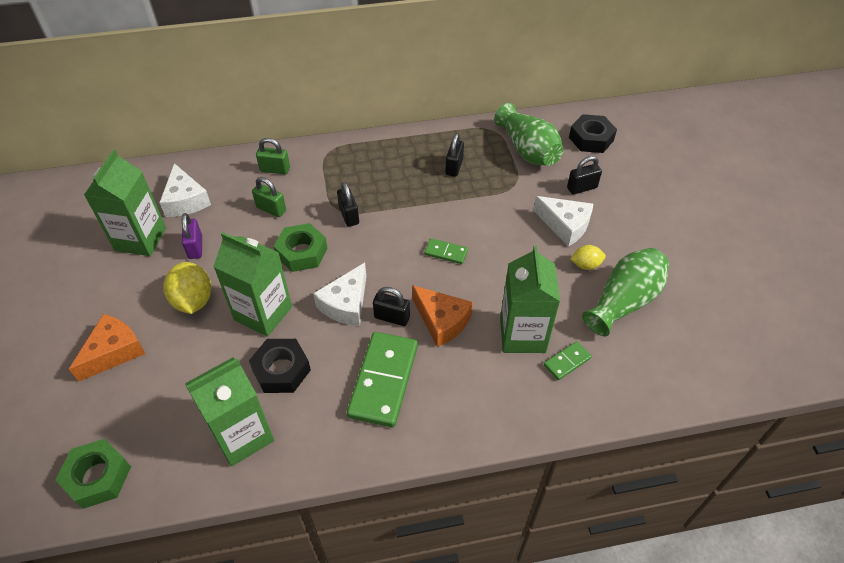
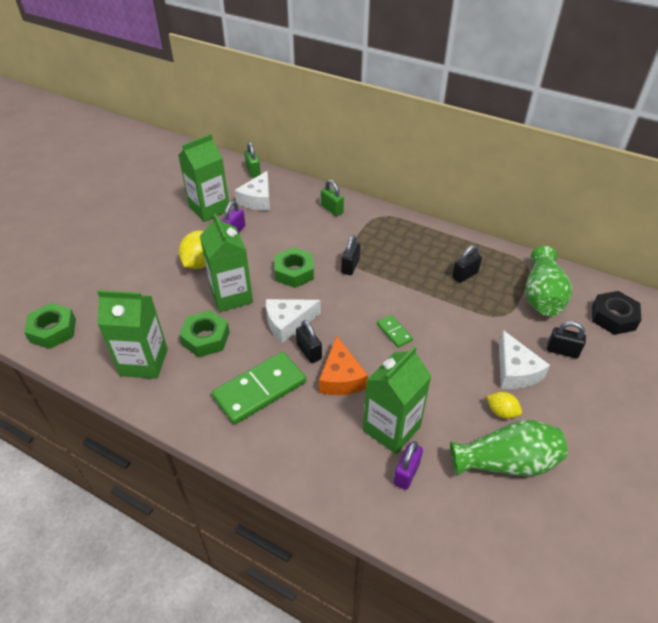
camera: 40 degrees right, 5 degrees down
orange cheese [69,314,145,382] -> none
black nut [249,339,311,393] -> green nut [179,310,230,357]
green padlock [252,177,286,217] -> green padlock moved to [244,142,261,178]
green domino [544,341,592,380] -> purple padlock [393,441,423,490]

